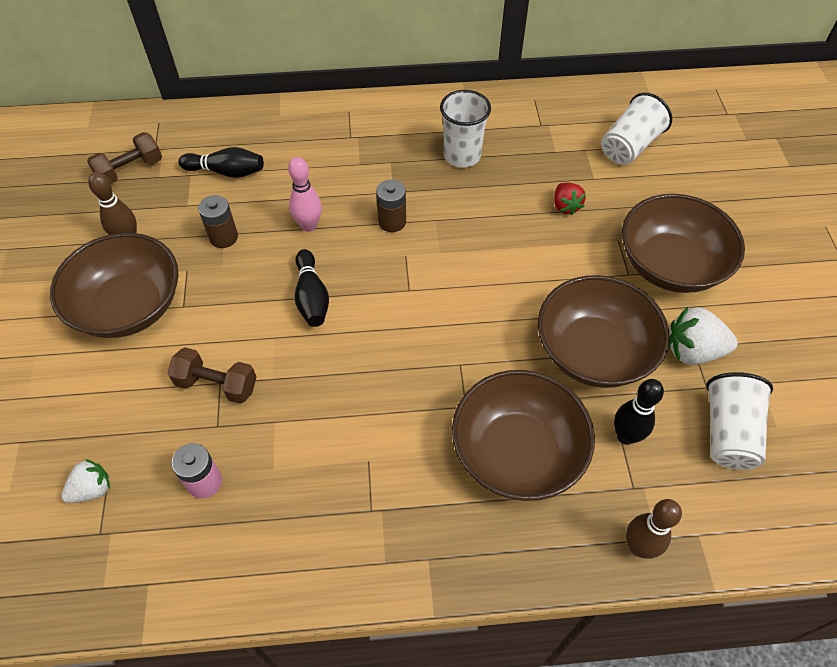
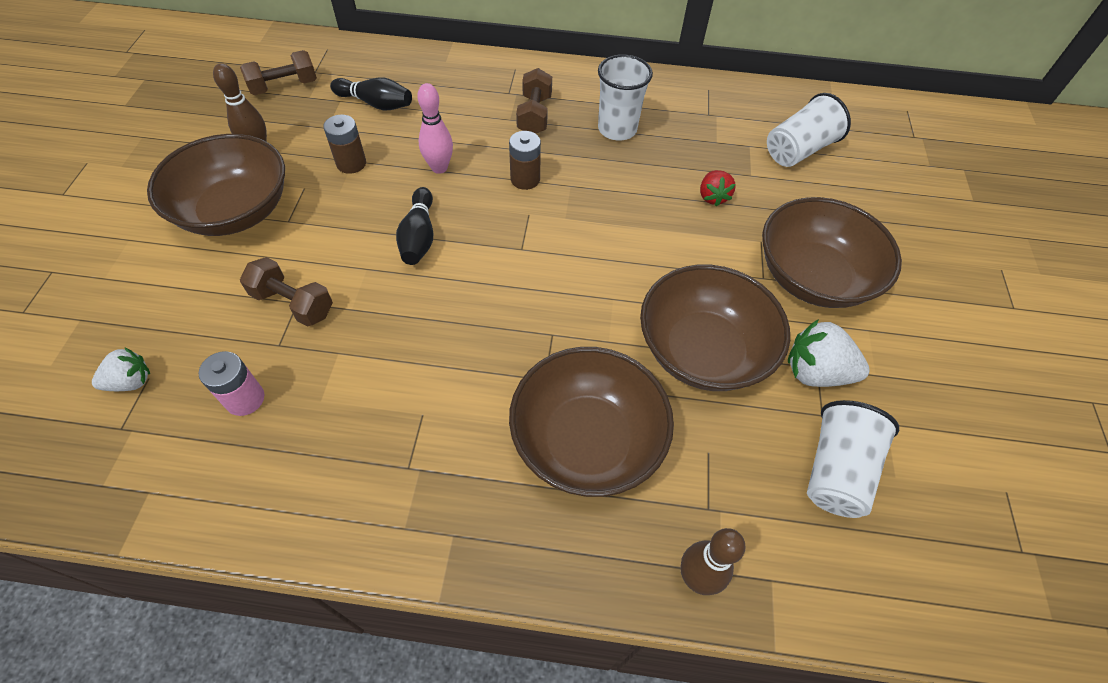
camera: 10 degrees right, 0 degrees up
black bowling pin [614,379,664,445] -> none
none -> brown dumbbell [516,68,552,134]

